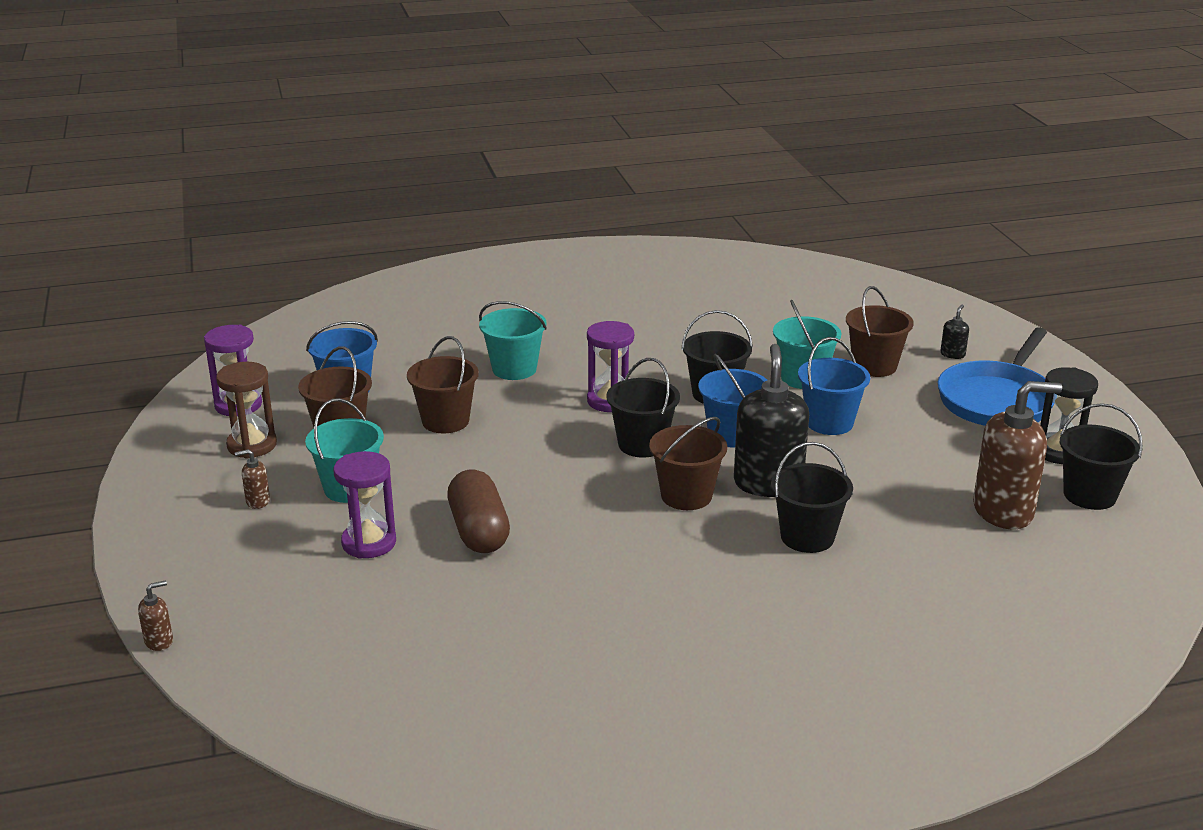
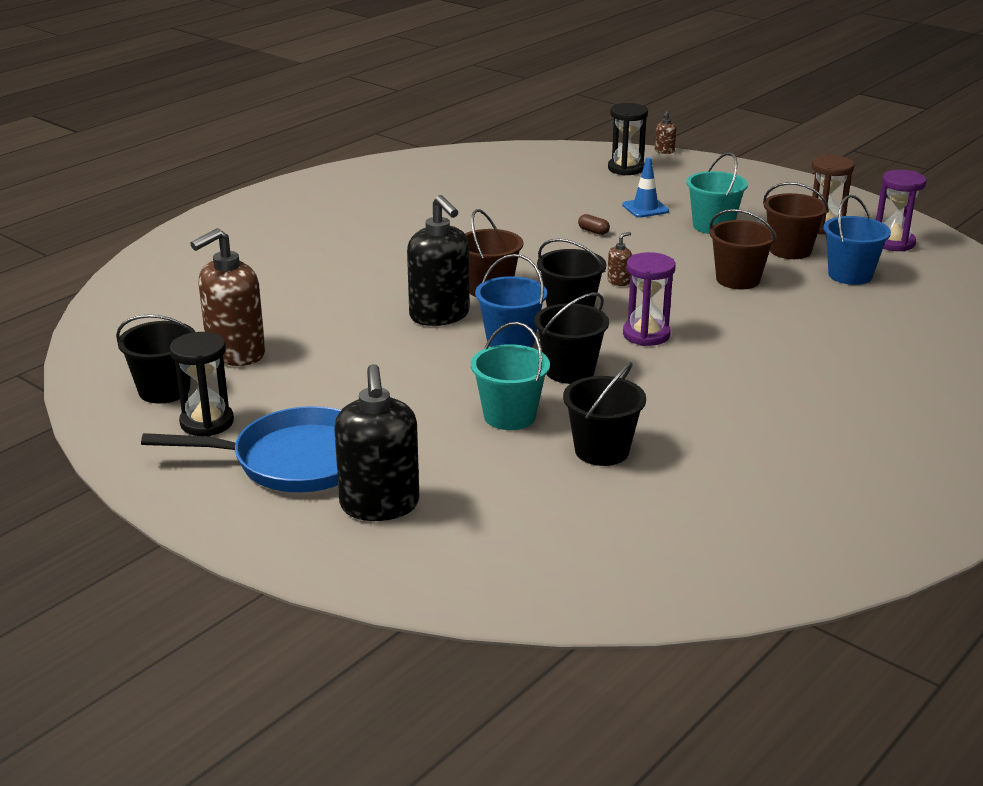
camera: 145 degrees right, 0 degrees up
brown soap dispenser [235,449,270,509] -> brown soap dispenser moved to [607,232,632,286]
purple hourglass [333,451,396,559] -> blue traffic cone [622,157,669,218]
brown capsule [447,470,510,553] -> brown capsule [578,214,610,235], size x0.41
turquoise bucket [479,301,547,380] -> none
black bucket [771,442,853,553] -> black bucket moved to [563,362,646,466]
blue bucket [798,337,870,435] -> none
brown bucket [846,286,914,377] -> none
blue pan [938,327,1054,426] -> blue pan turned 90 degrees clockwise [141,406,341,492]
black soap dispenser [940,304,969,359] -> black soap dispenser [334,364,419,521], size x2.39
none -> black hourglass [608,103,648,176]

